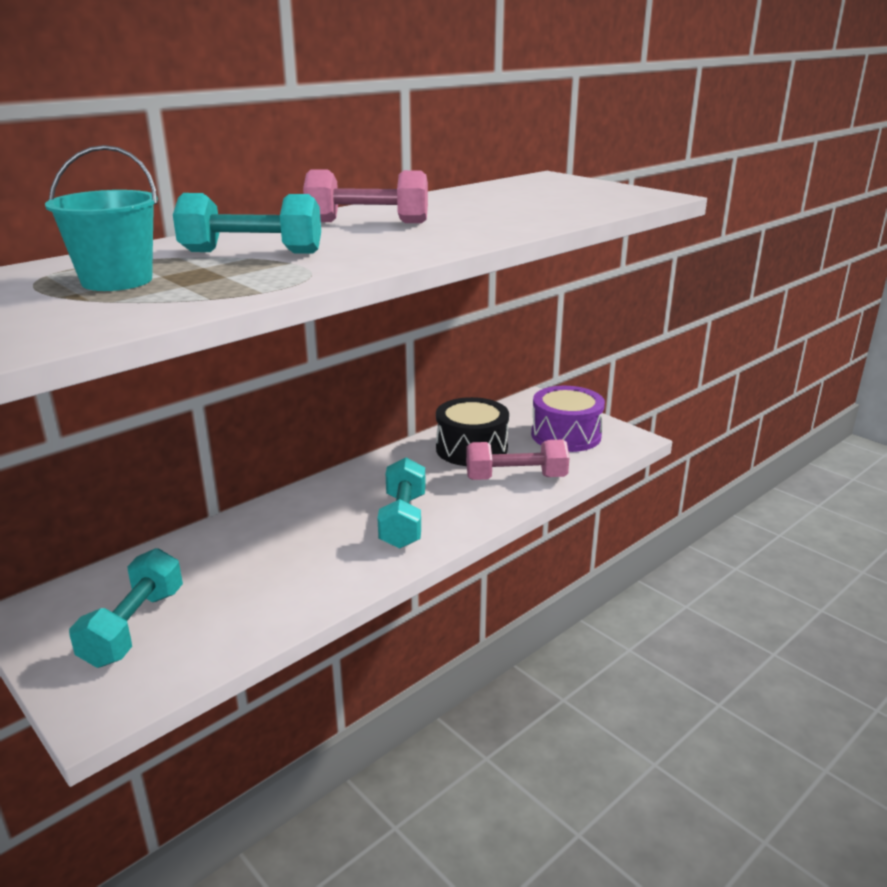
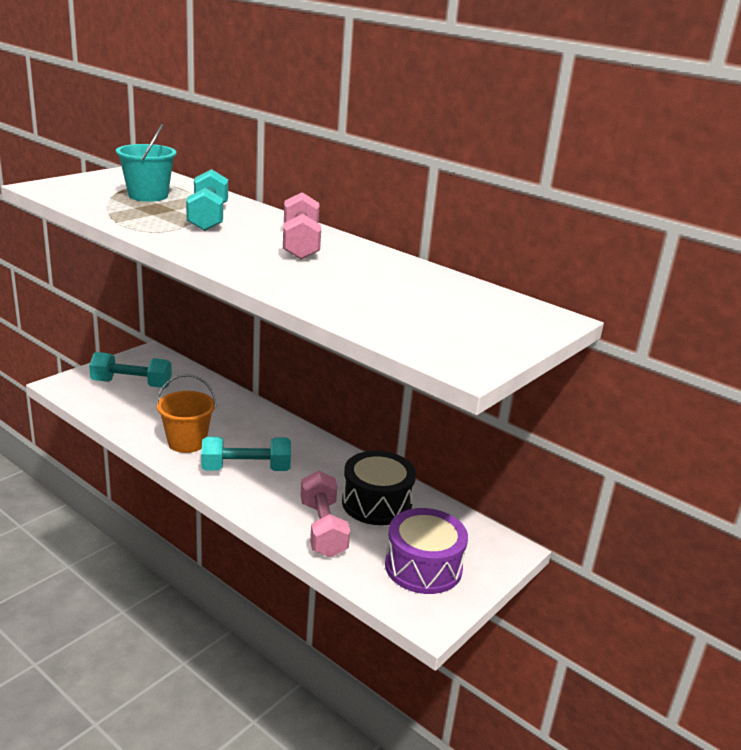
camera: 80 degrees right, 0 degrees up
none -> orange bucket [156,374,216,453]

